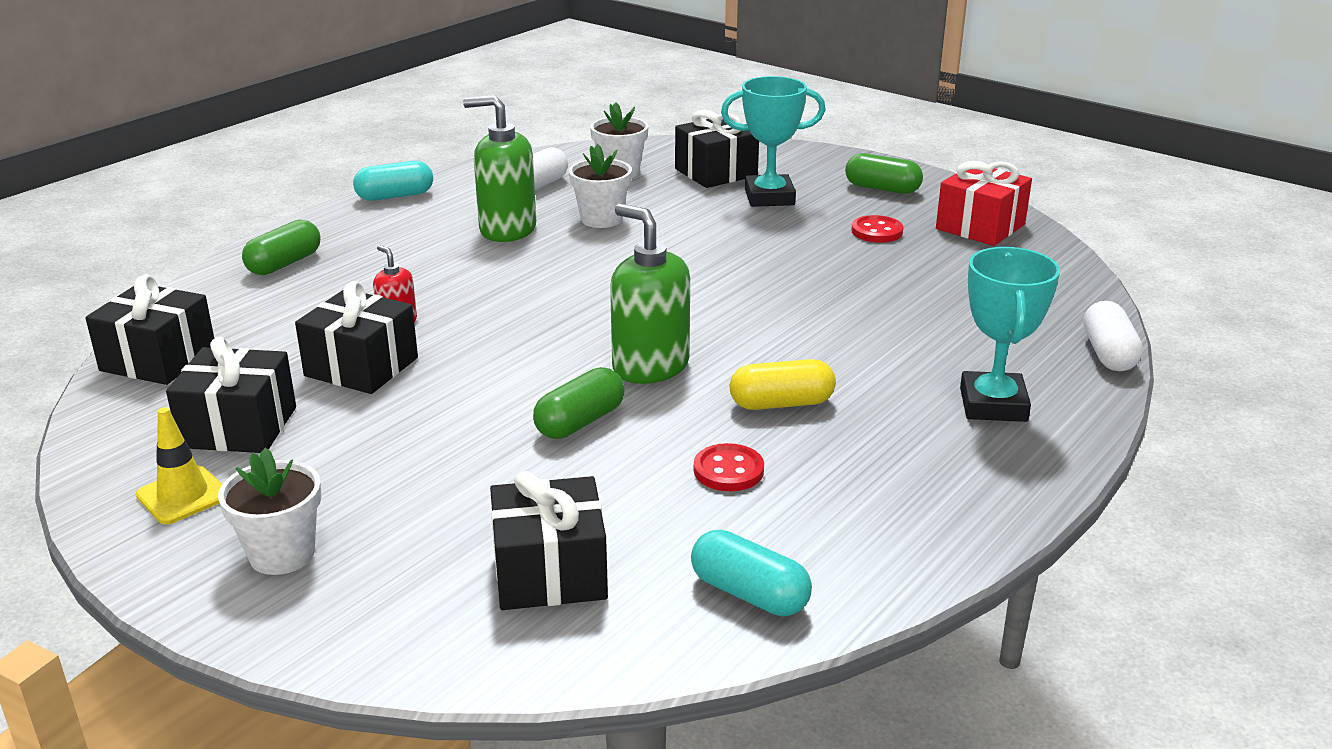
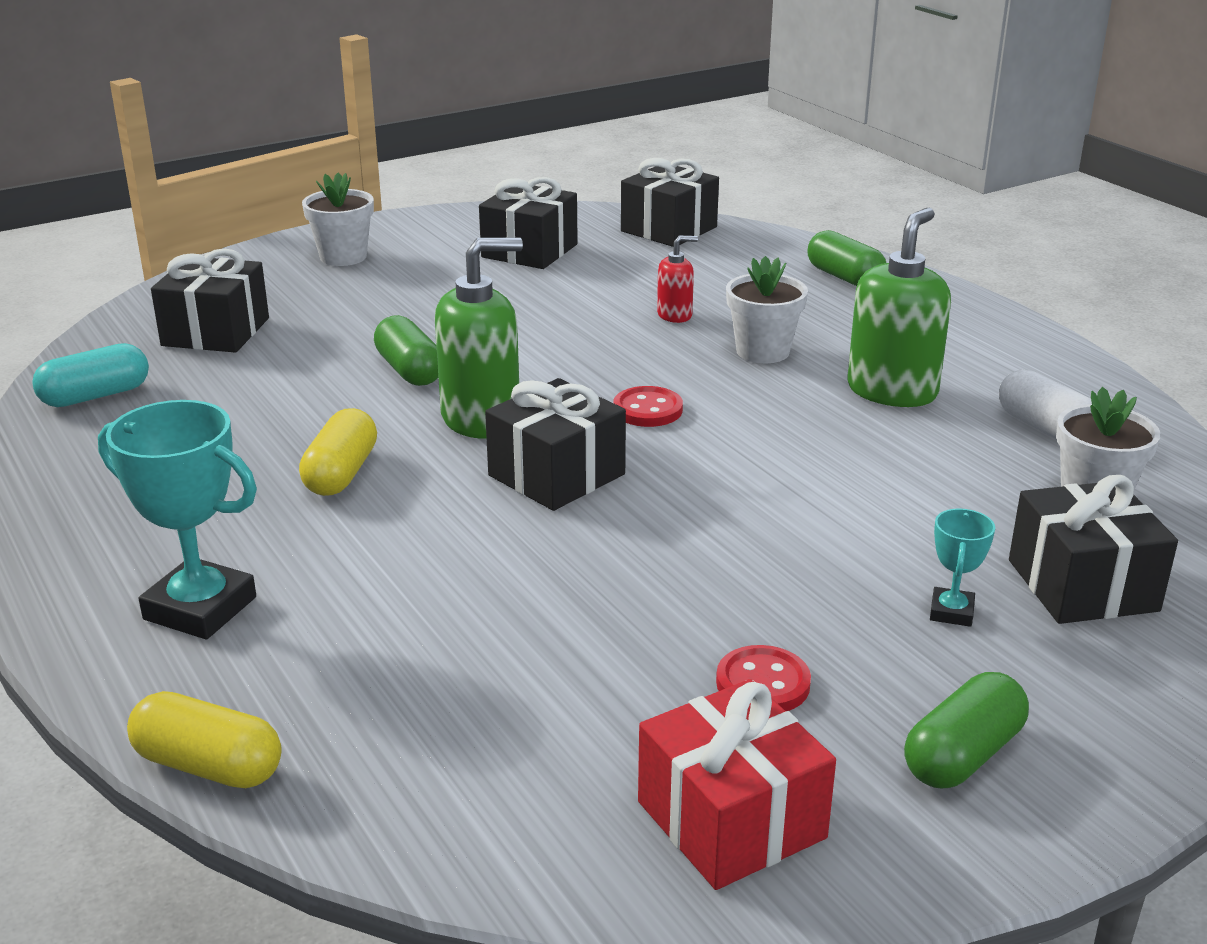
camera: 110 degrees right, 0 degrees up
yellow traffic cone [136,407,222,524] -> none
black gift [295,281,418,394] -> black gift moved to [485,378,626,511]
turquoise capsule [353,161,433,201] -> none
white flower pot [569,144,632,228] -> white flower pot moved to [726,256,808,363]
red button [694,443,764,491] -> red button moved to [614,386,683,427]
turquoise trophy [721,76,825,207] -> turquoise trophy [930,508,995,627], size x0.51
white capsule [1083,301,1143,371] -> yellow capsule [127,691,282,788]

